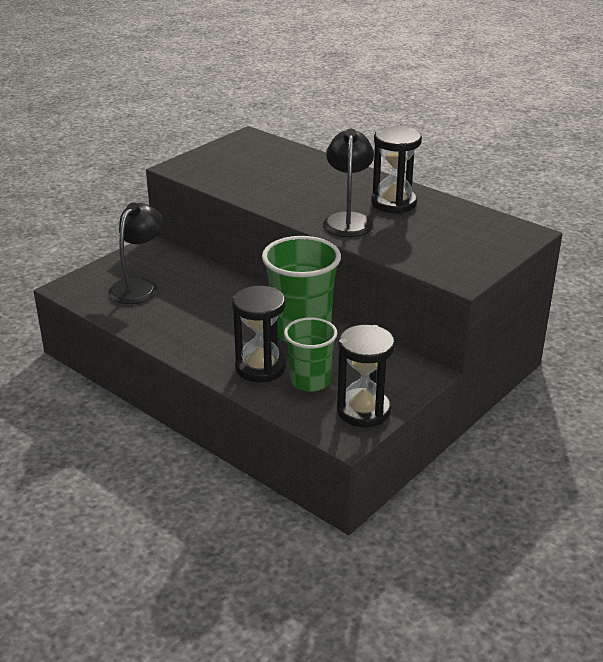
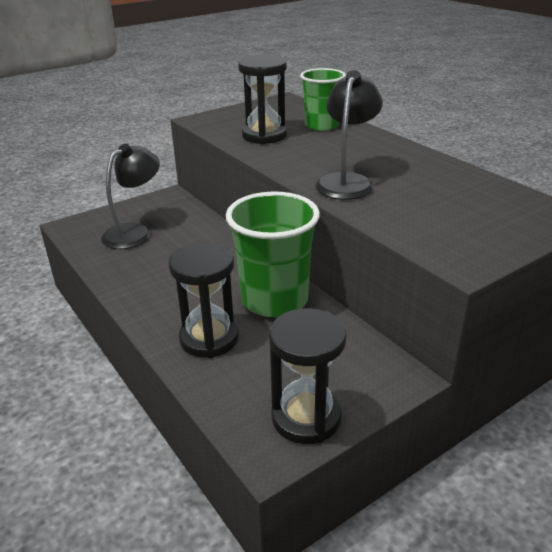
camera: 15 degrees right, 0 degrees up
green cup [284,317,337,392] -> green cup moved to [300,68,346,131]
black hourglass [371,126,422,214] -> black hourglass moved to [238,55,287,144]

